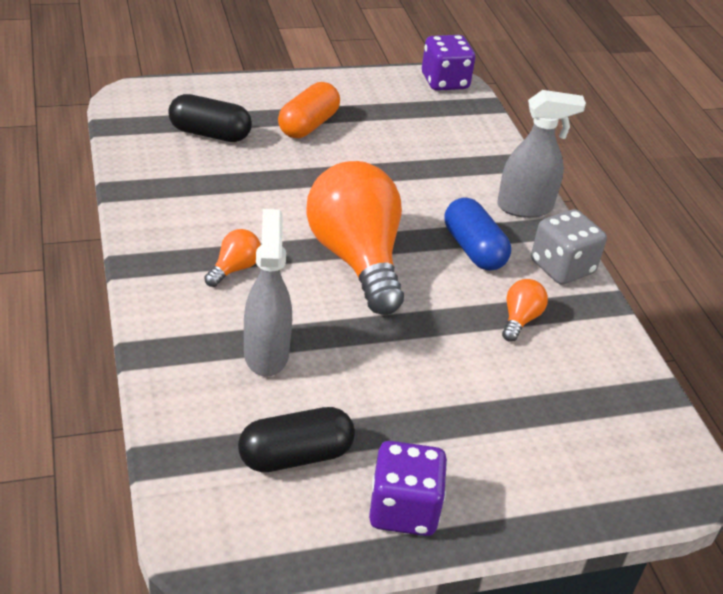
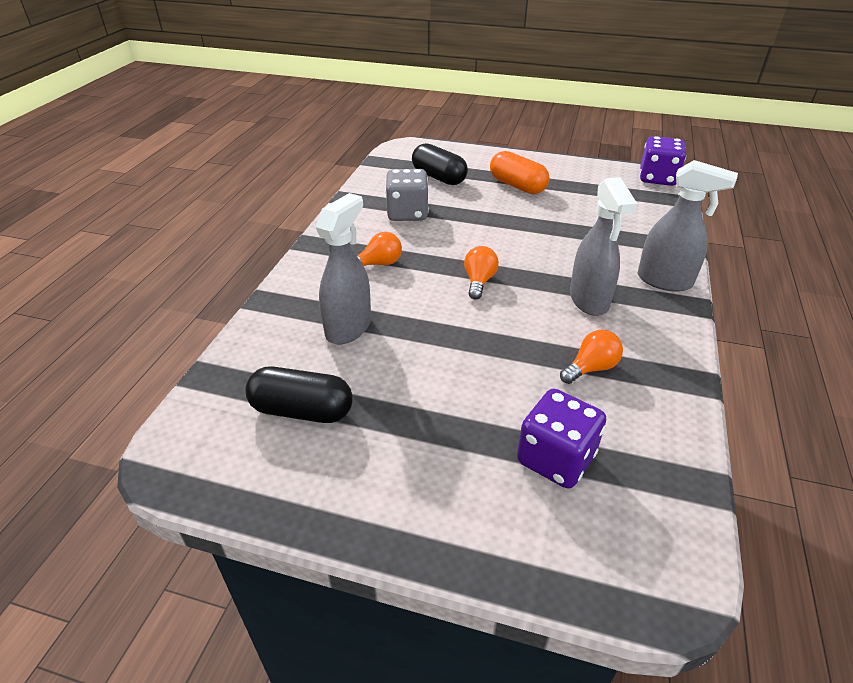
camera: 35 degrees right, 0 degrees up
orange capsule [278,82,340,138] -> orange capsule turned 75 degrees clockwise [490,151,550,194]
orange light bulb [306,161,404,315] -> orange light bulb [464,246,499,299], size x0.41
purple dice [369,441,447,536] -> purple dice moved to [517,389,606,488]
blue capsule [445,197,511,271] -> grey spray bottle [570,177,637,316]
grey dice [531,209,607,285] -> grey dice moved to [385,169,429,221]

